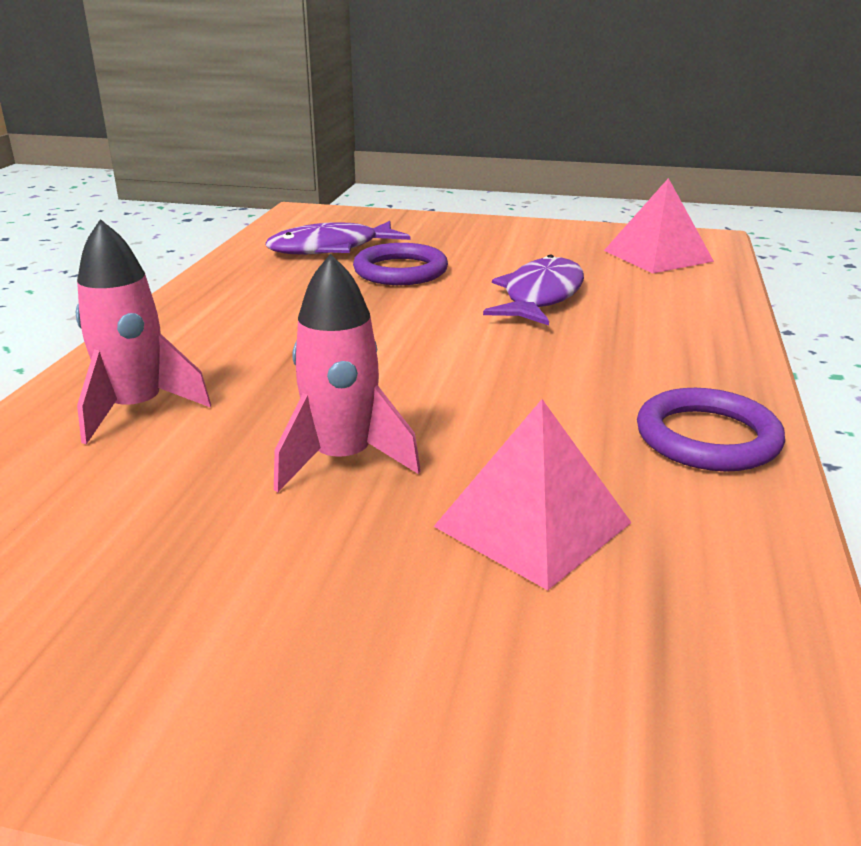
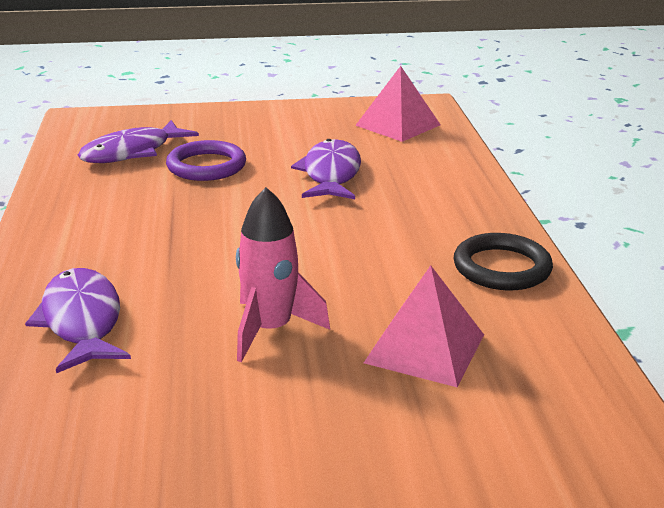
camera: 20 degrees left, 0 degrees up
pink rocket [76,219,211,444] -> purple fish [25,268,131,373]
purple ring [637,388,785,472] -> black ring [454,233,553,290]

